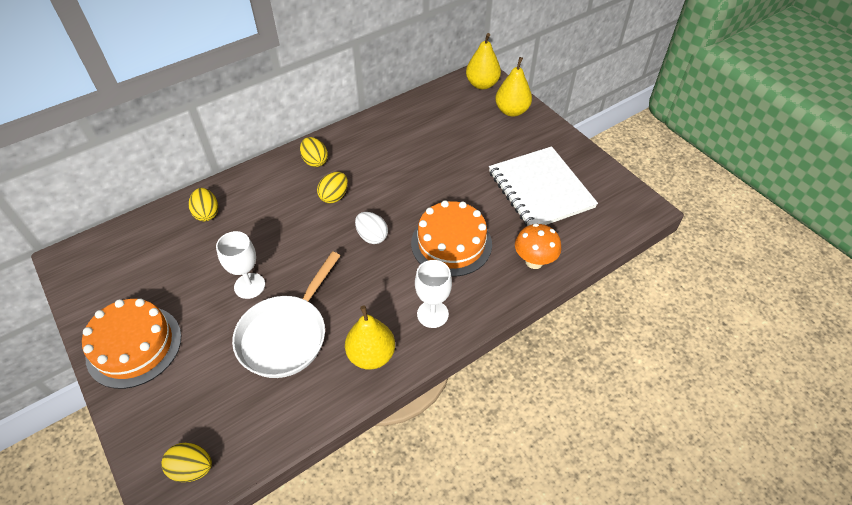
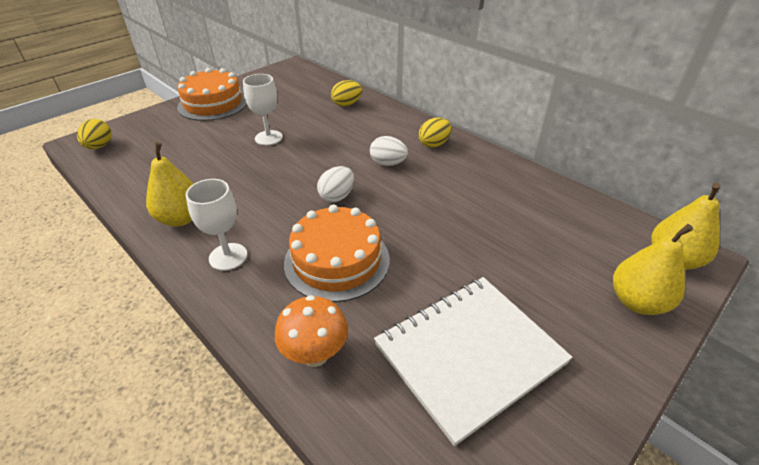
camera: 80 degrees right, 10 degrees down
white pan [232,251,340,378] -> none
yellow egg [317,172,348,203] -> white egg [370,136,408,166]

